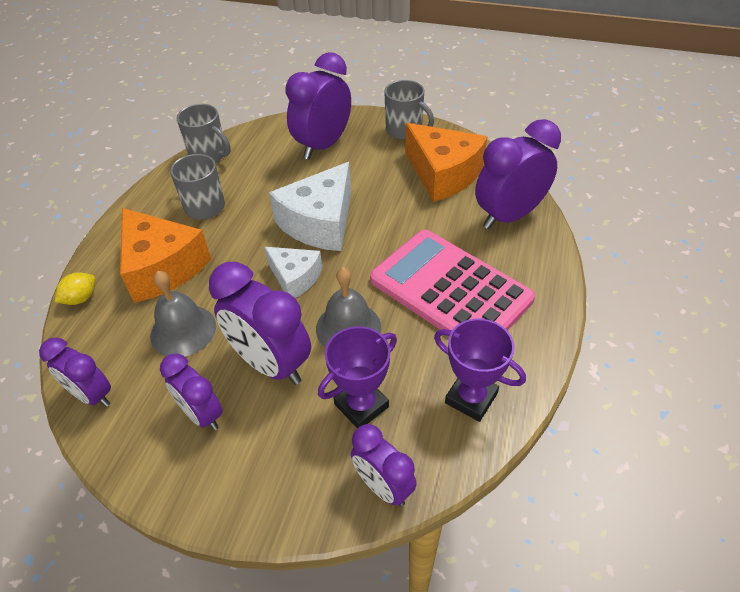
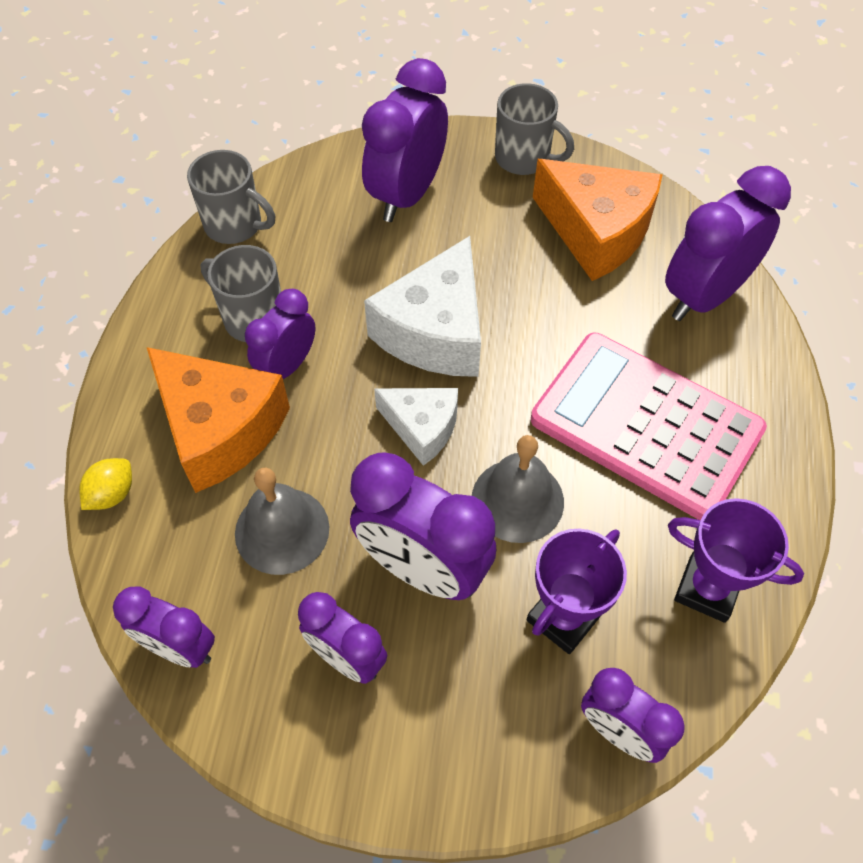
camera: 10 degrees left, 10 degrees up
none -> purple clock [245,289,315,379]

